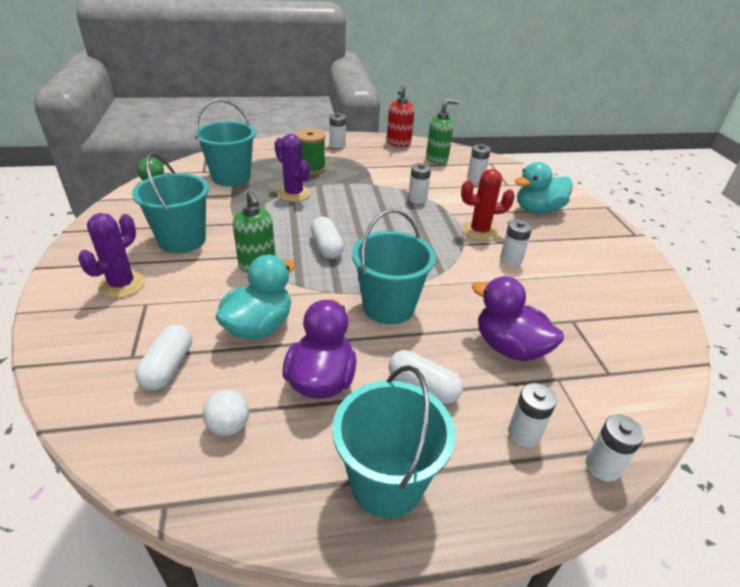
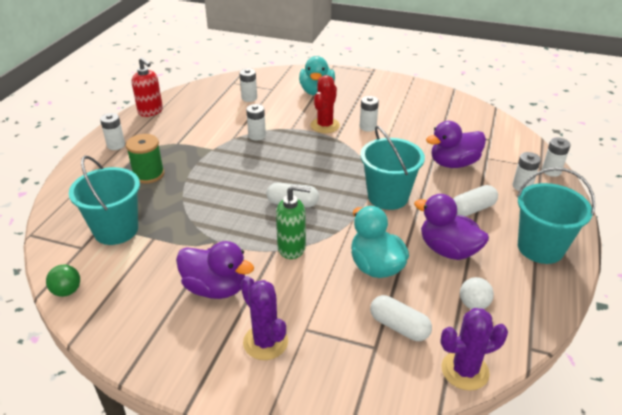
camera: 60 degrees left, 0 degrees up
turquoise bucket [132,153,209,253] -> purple duck [176,241,254,299]
purple cactus [275,134,310,202] -> purple cactus moved to [440,308,508,391]
green soap dispenser [426,99,459,164] -> none

